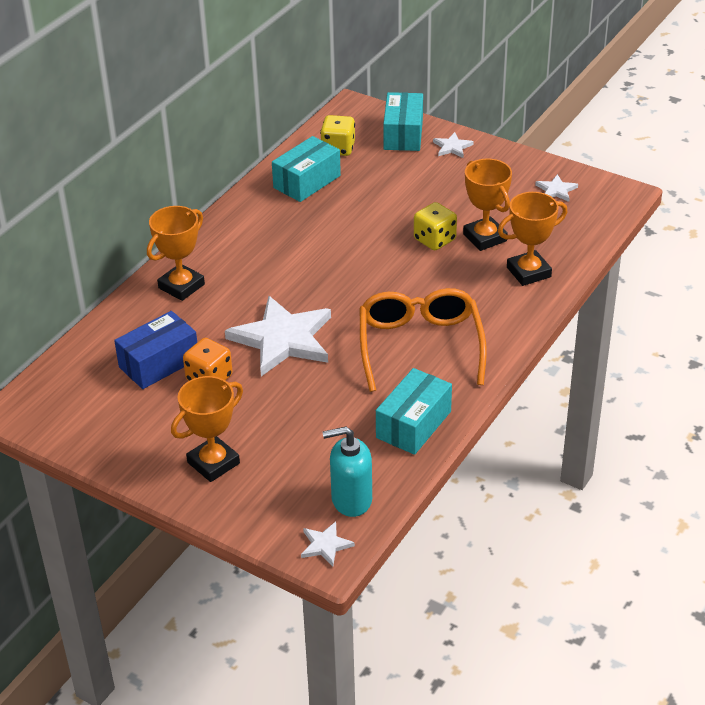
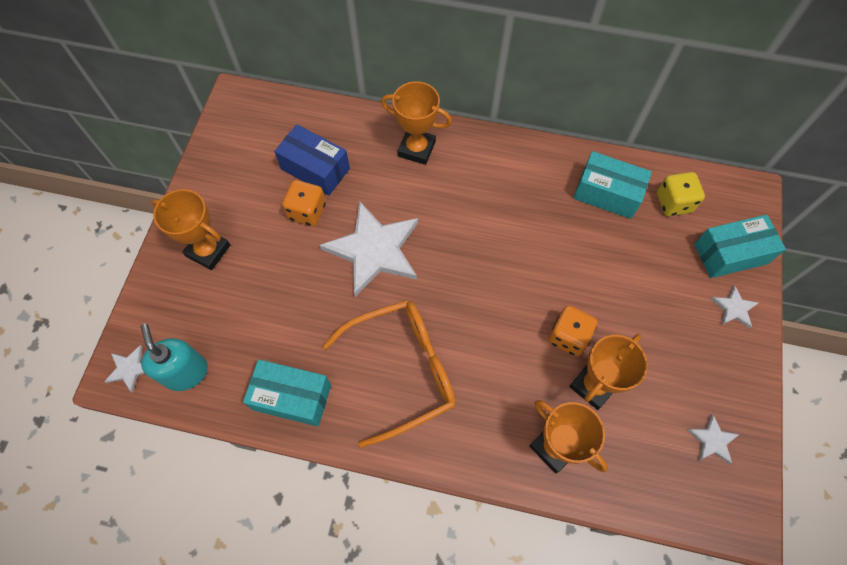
camera: 70 degrees right, 25 degrees up
yellow dice [414,202,457,250] -> orange dice [548,306,598,356]

